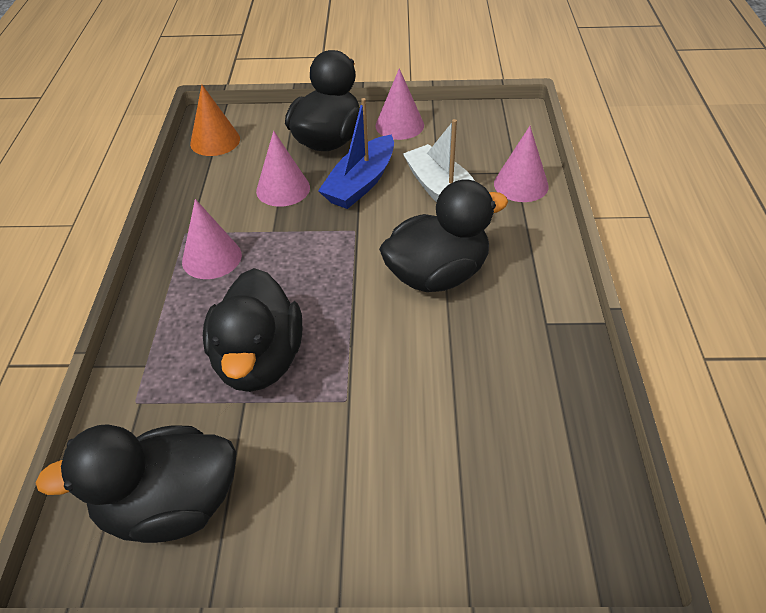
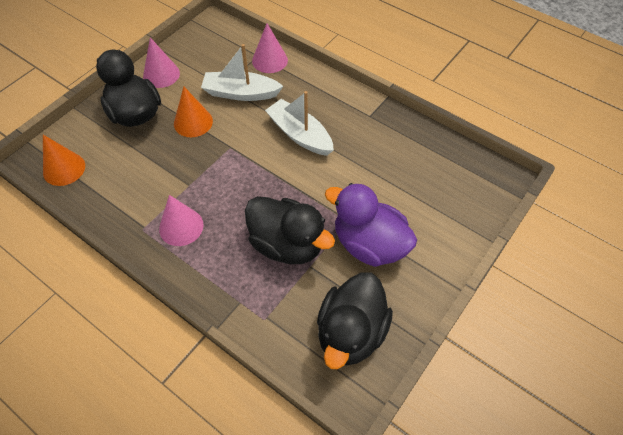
camera: 55 degrees left, 10 degrees up
pink cone [256,131,310,207] -> none
blue boat [318,98,394,209] -> orange cone [174,86,213,137]
black duck [379,179,508,292] -> white boat [265,91,334,156]
none -> purple duck [325,183,417,267]

